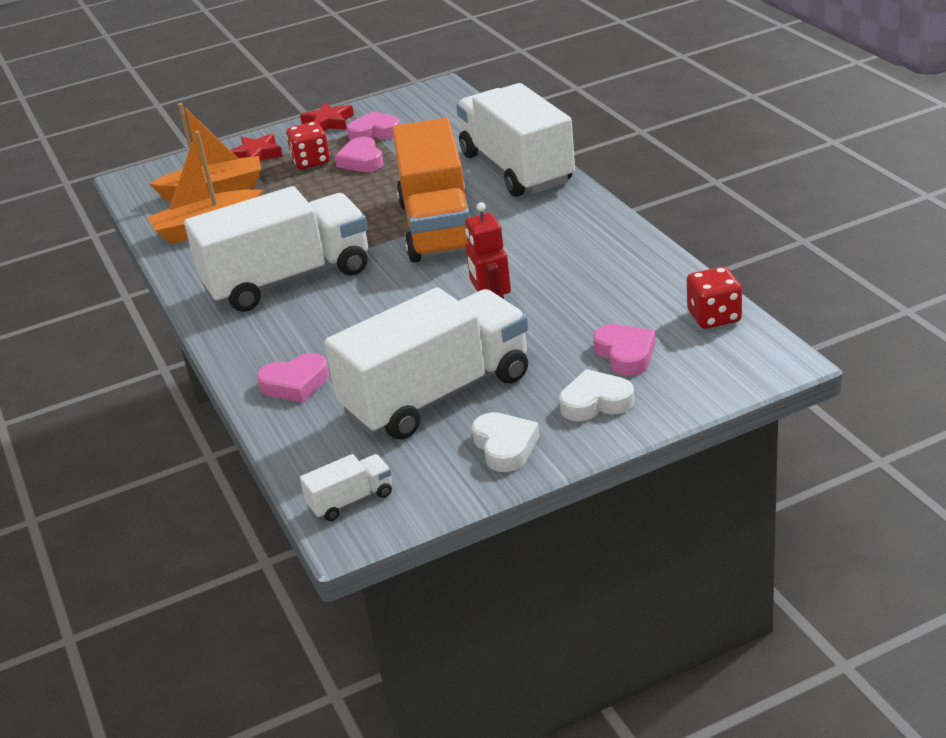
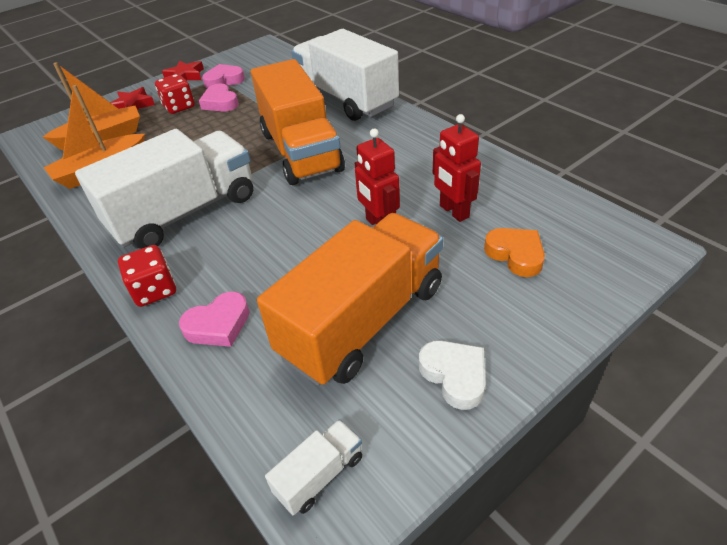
camera: 15 degrees left, 10 degrees up
white truck [324,287,528,440] -> orange truck [257,213,443,386]
white heart [559,369,635,421] -> none
pink heart [593,324,656,376] -> orange heart [484,228,545,277]
red dice [687,266,742,329] -> red dice moved to [118,245,176,307]
none -> red robot [433,114,481,222]

